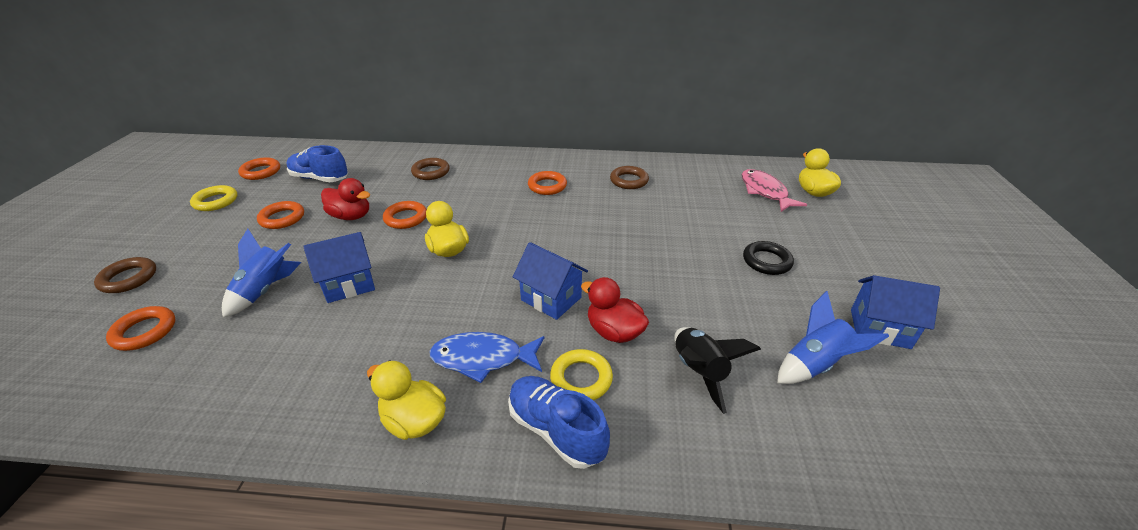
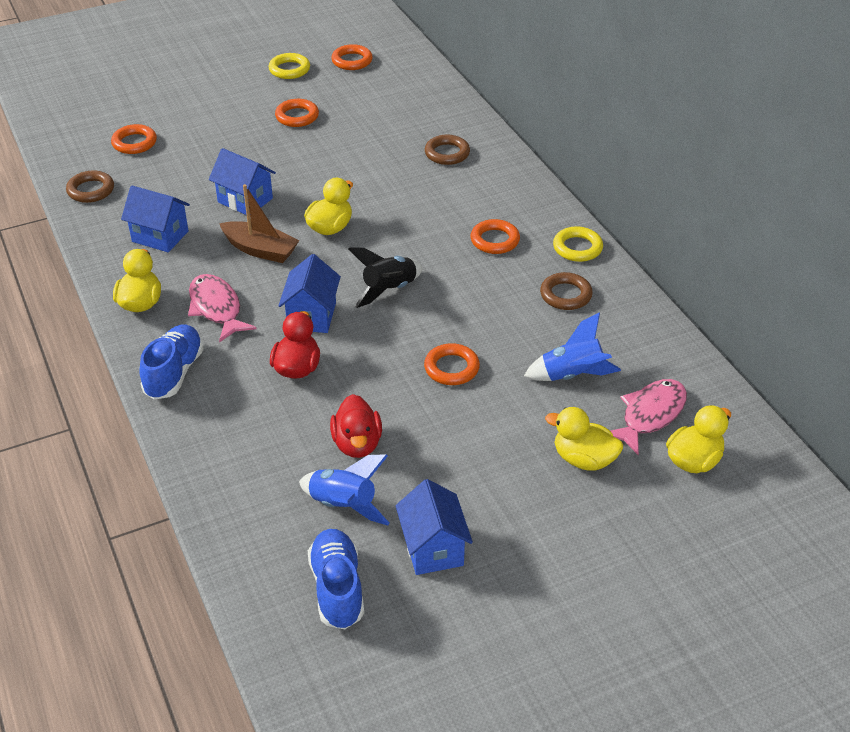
camera: 60 degrees right, 5 degrees up
brown ring [94,257,156,293] -> brown ring moved to [66,170,114,203]
blue rocket [222,229,301,318] -> blue rocket moved to [524,312,621,381]
blue shoe [287,145,348,182] -> blue shoe moved to [308,529,364,629]
red duck [321,178,370,220] -> red duck moved to [330,394,382,458]
orange ring [383,201,427,229] -> orange ring moved to [424,343,480,385]
blue fish [429,332,544,383] -> pink fish [188,274,257,342]
yellow ring [550,349,613,400] -> yellow ring moved to [553,227,603,262]
black rocket [674,327,761,414] -> black rocket moved to [348,247,423,308]
black ring [743,241,794,275] -> none
none -> blue house [121,185,190,252]
none -> brown boat [219,184,299,263]
none -> yellow duck [545,407,623,471]

